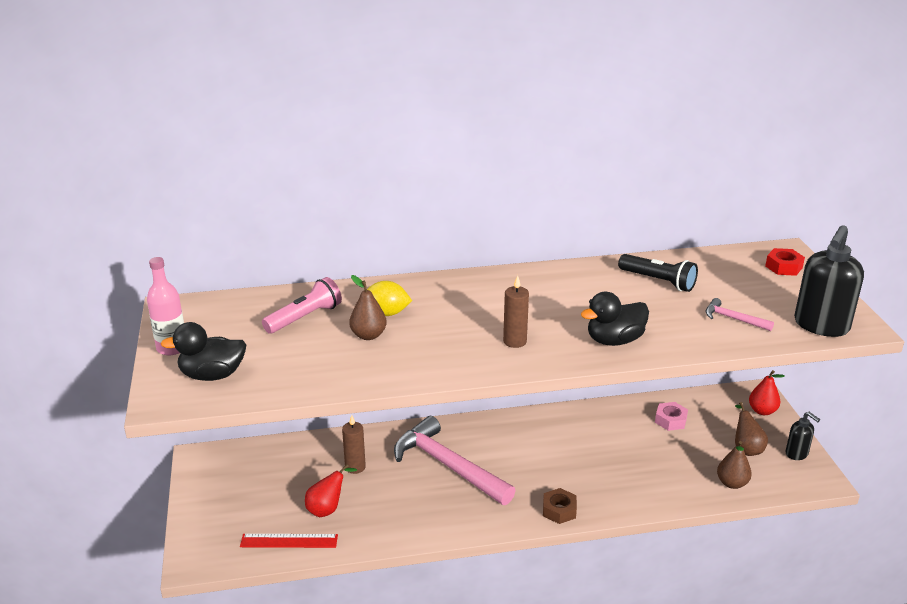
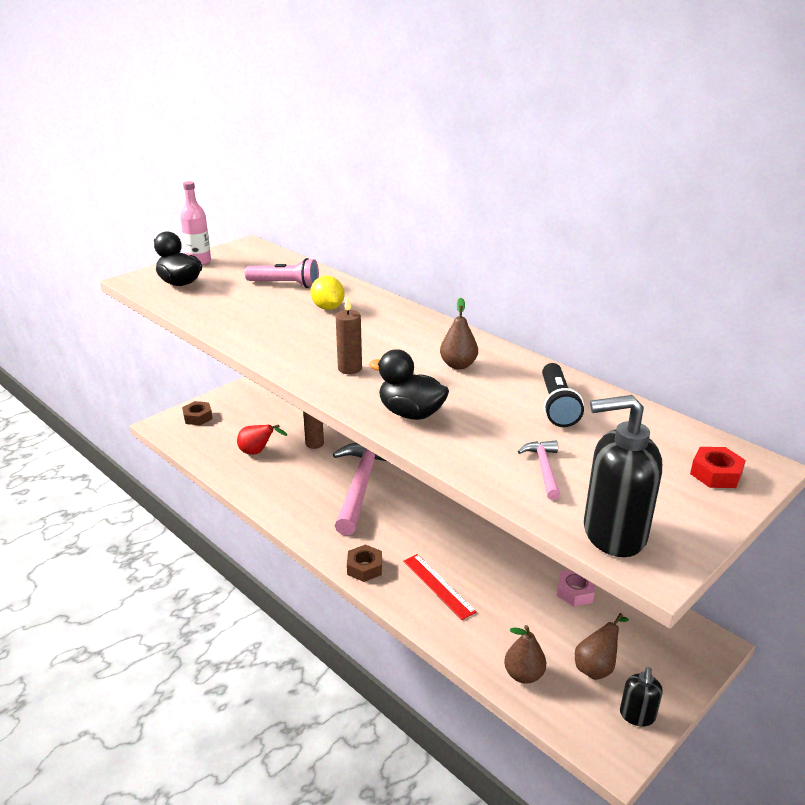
camera: 55 degrees right, 0 degrees up
red ruler [240,534,338,548] -> red ruler moved to [403,554,477,620]
brown pear [349,275,387,340] -> brown pear moved to [440,298,478,370]
red pear [749,370,785,415] -> none
none -> brown nut [182,401,213,425]

